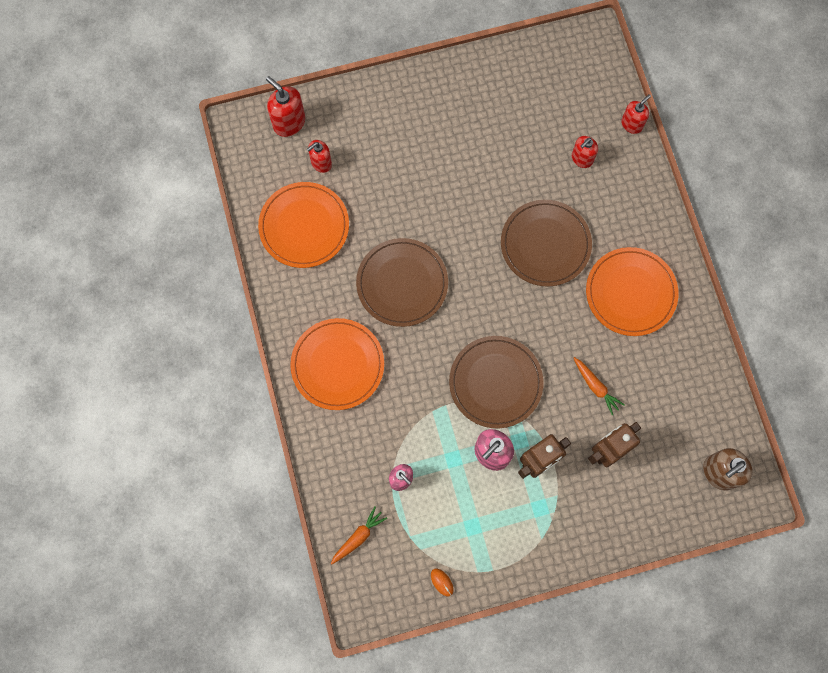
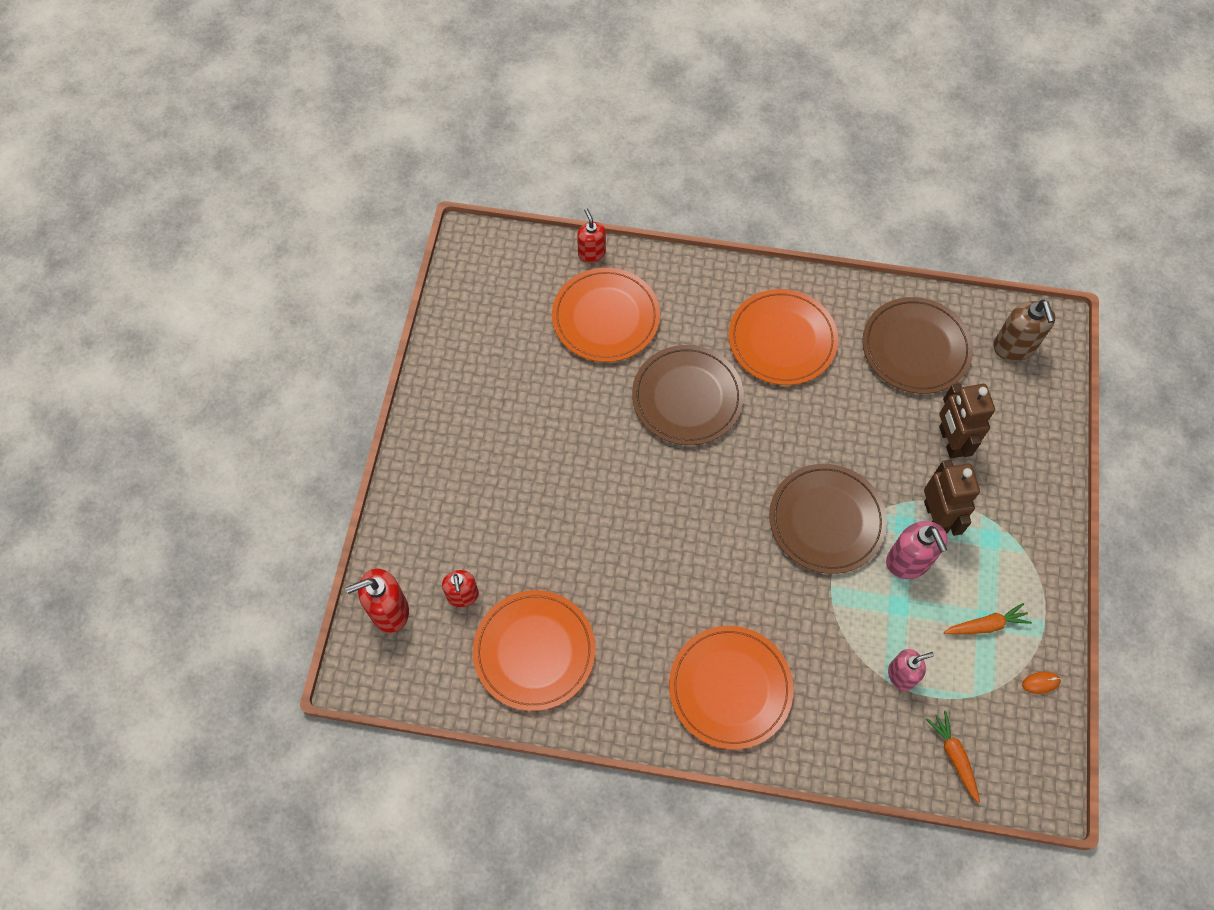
camera: 65 degrees left, 10 degrees down
brown plate [356,238,448,327] -> brown plate moved to [862,297,973,394]
red soap dispenser [572,136,598,168] -> orange plate [552,268,660,362]
orange carrot [574,357,625,415] -> orange carrot moved to [944,603,1032,634]

